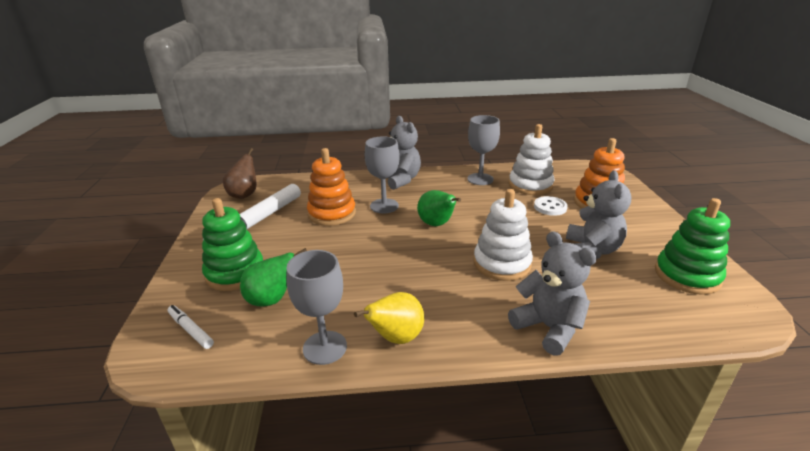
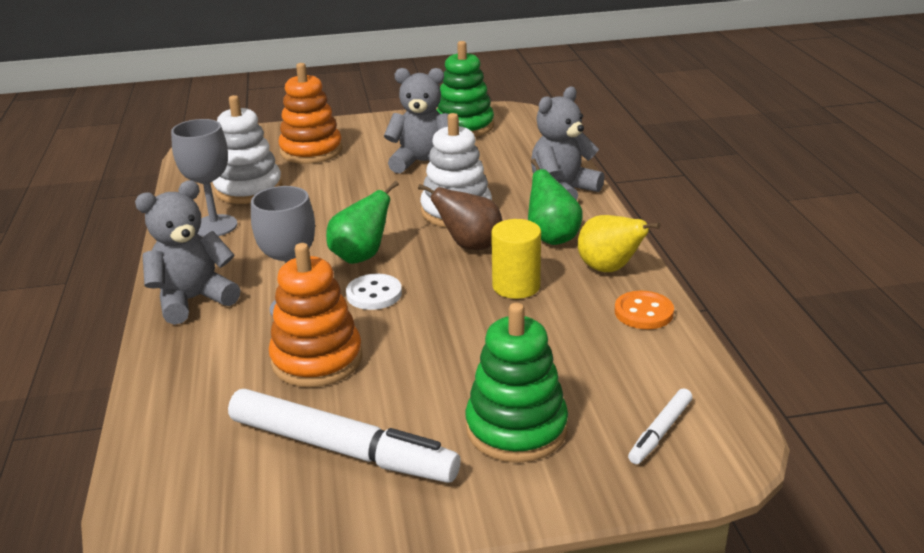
camera: 95 degrees left, 0 degrees up
brown pear [223,148,257,199] -> brown pear moved to [418,184,503,250]
green pear [240,248,307,306] -> green pear moved to [528,158,582,245]
grey goblet [286,250,347,365] -> orange button [615,291,674,329]
white button [534,196,568,216] -> white button moved to [346,274,402,310]
none -> yellow cylinder [491,219,541,299]

